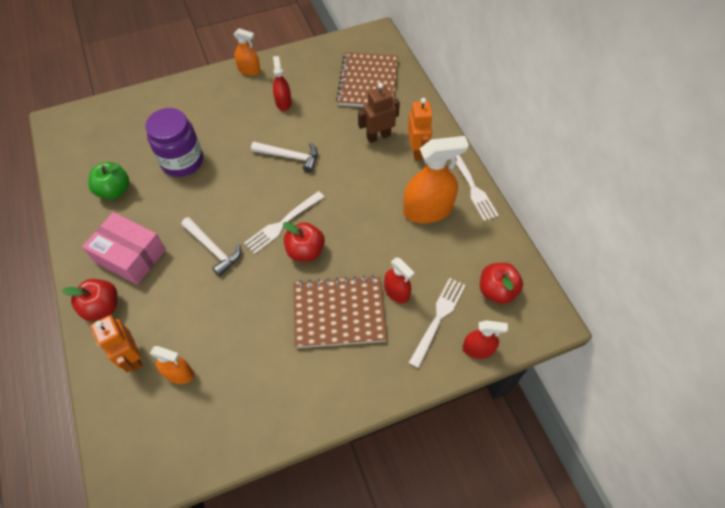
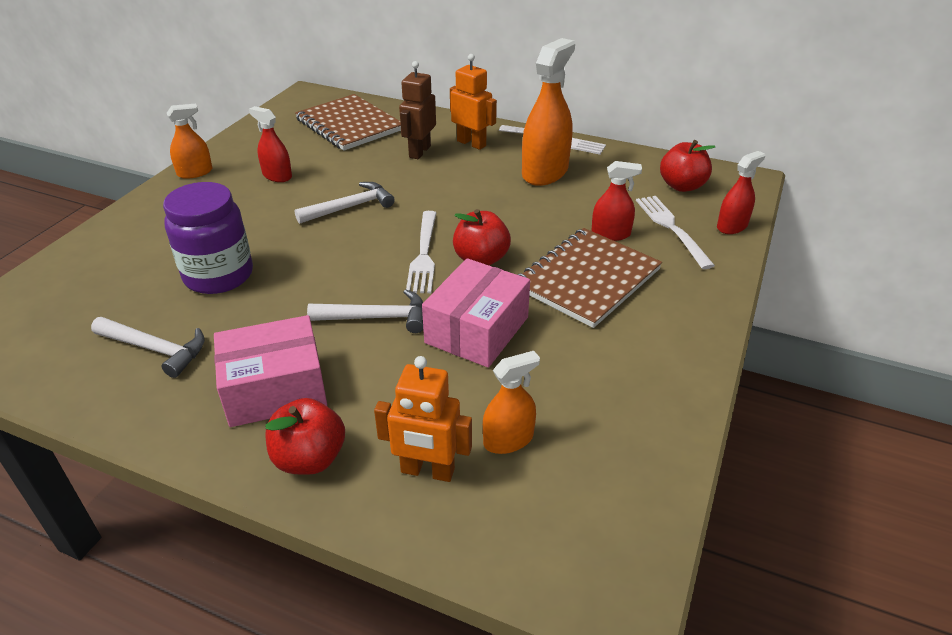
camera: 45 degrees left, 20 degrees down
green apple [88,162,130,199] -> white hammer [91,317,205,378]
none -> pink box [422,258,530,368]

